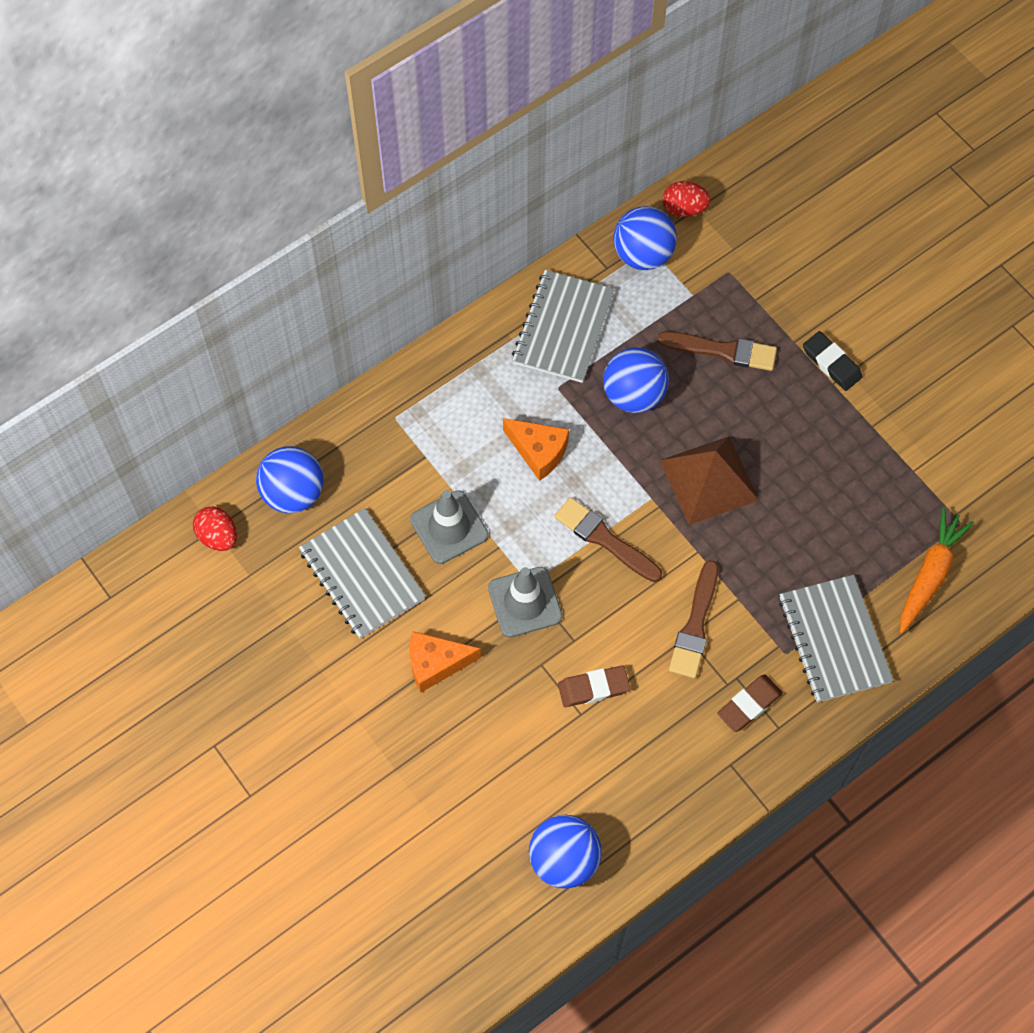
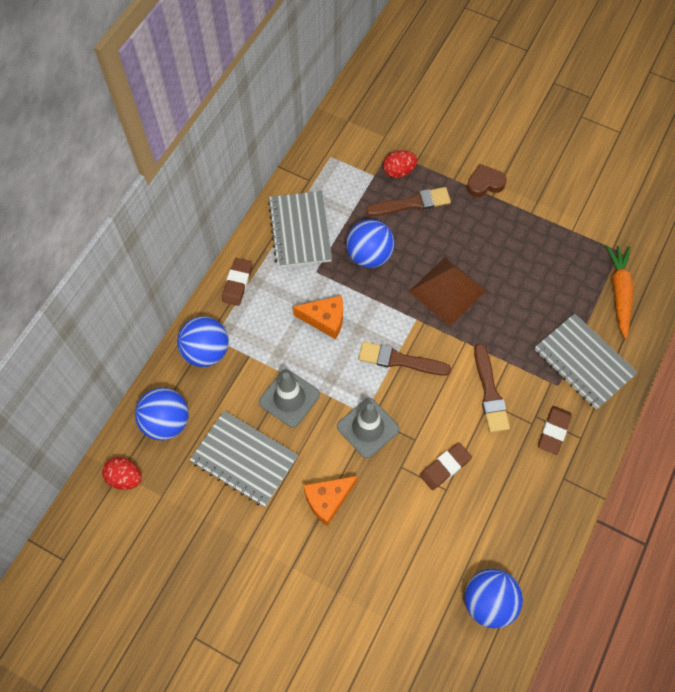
camera: 25 degrees left, 0 degrees up
blue ball [613,206,677,270] -> blue ball moved to [177,316,229,367]
red egg [662,181,711,217] -> red egg moved to [383,150,417,178]
black eraser [803,331,863,391] -> brown heart [467,164,507,197]
none -> brown eraser [222,258,253,306]

